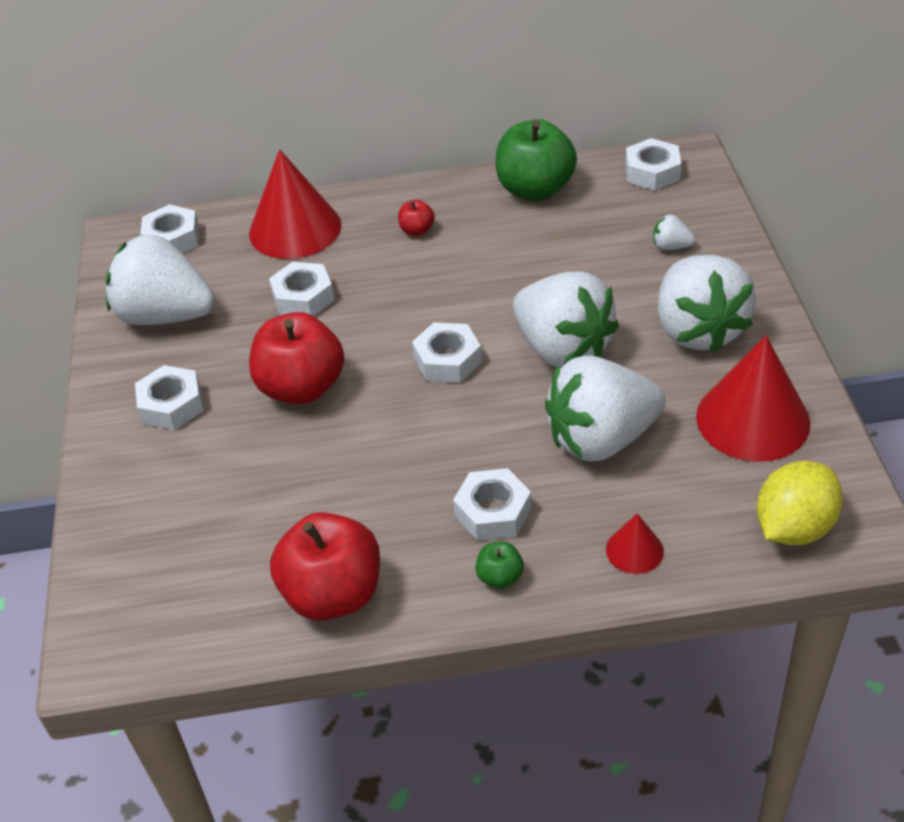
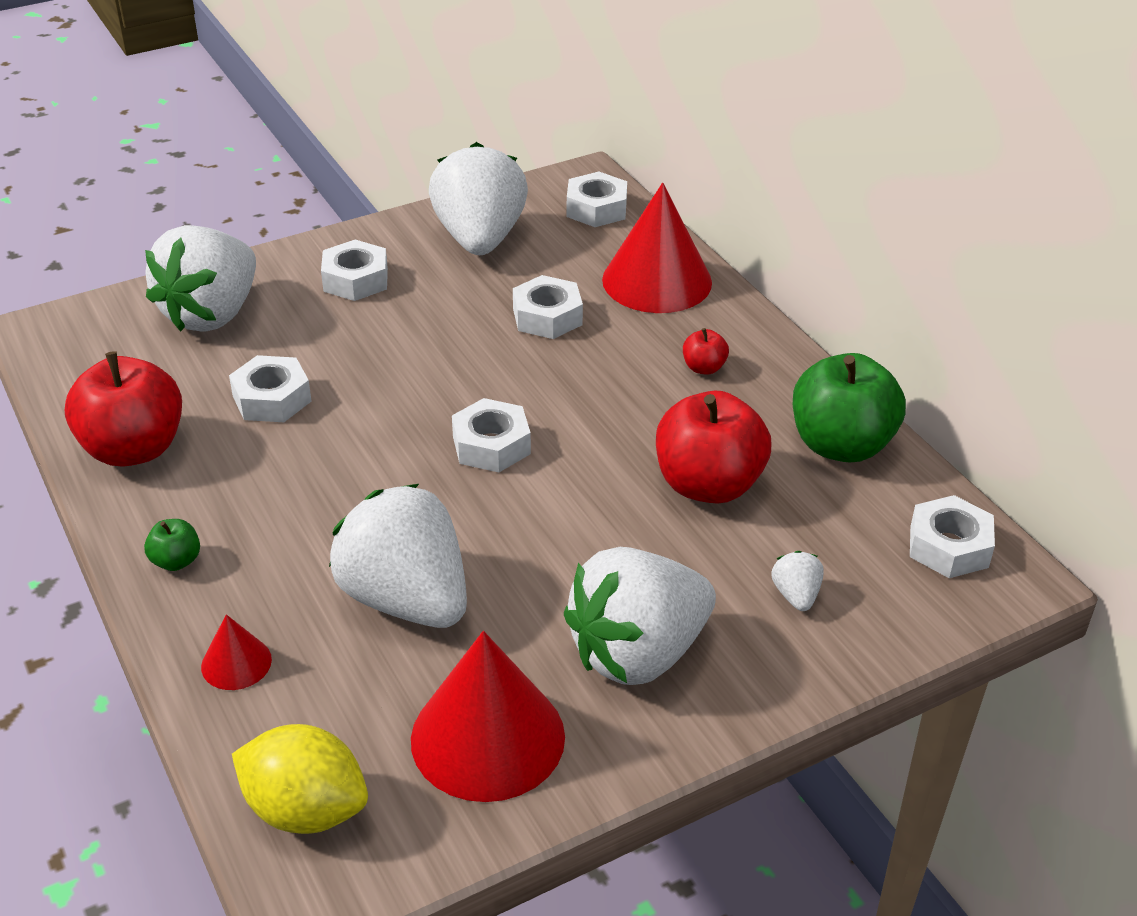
camera: 65 degrees right, 5 degrees down
red apple [249,312,344,404] -> red apple moved to [656,391,771,503]
white nut [453,468,532,541] -> white nut moved to [229,355,312,422]
white strawberry [513,271,619,368] -> white strawberry moved to [145,225,256,332]

